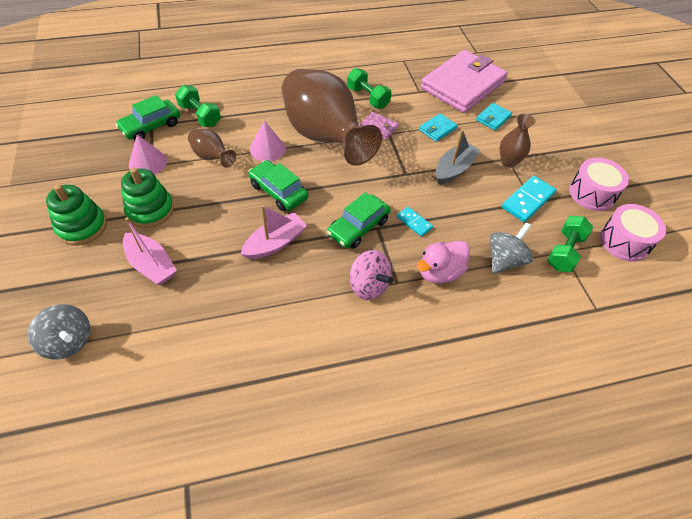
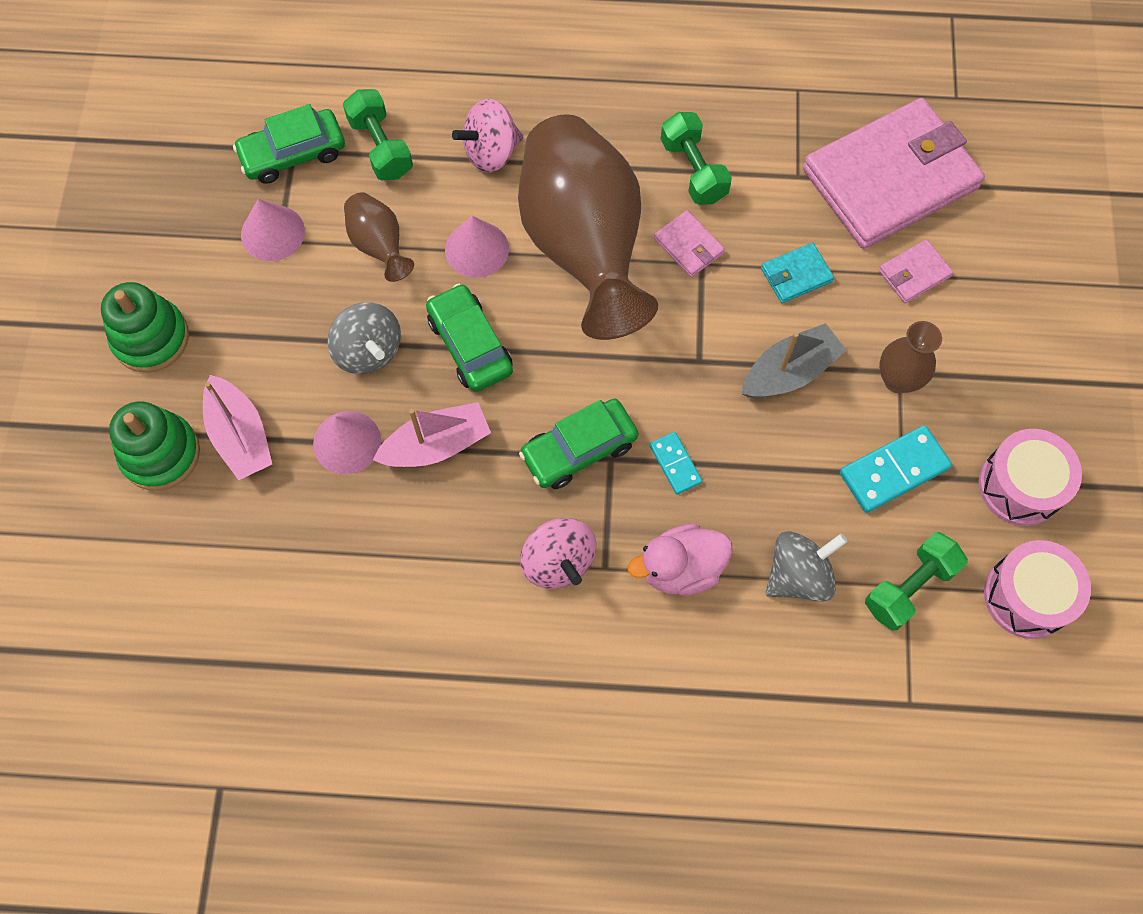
camera: 20 degrees right, 15 degrees up
grey spinning top [28,304,90,360] -> grey spinning top moved to [327,303,401,374]
green stacking toy [121,168,174,228] -> green stacking toy moved to [109,401,200,491]
turquoise wallet [476,103,512,131] -> pink wallet [879,239,953,303]
none -> pink cone [313,411,381,474]
none -> pink spinning top [452,99,523,173]

